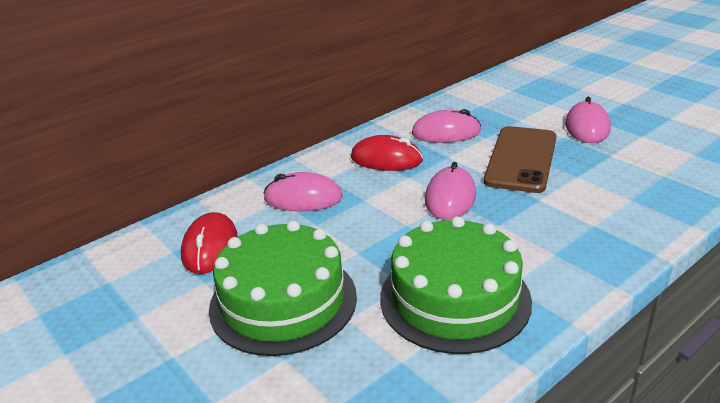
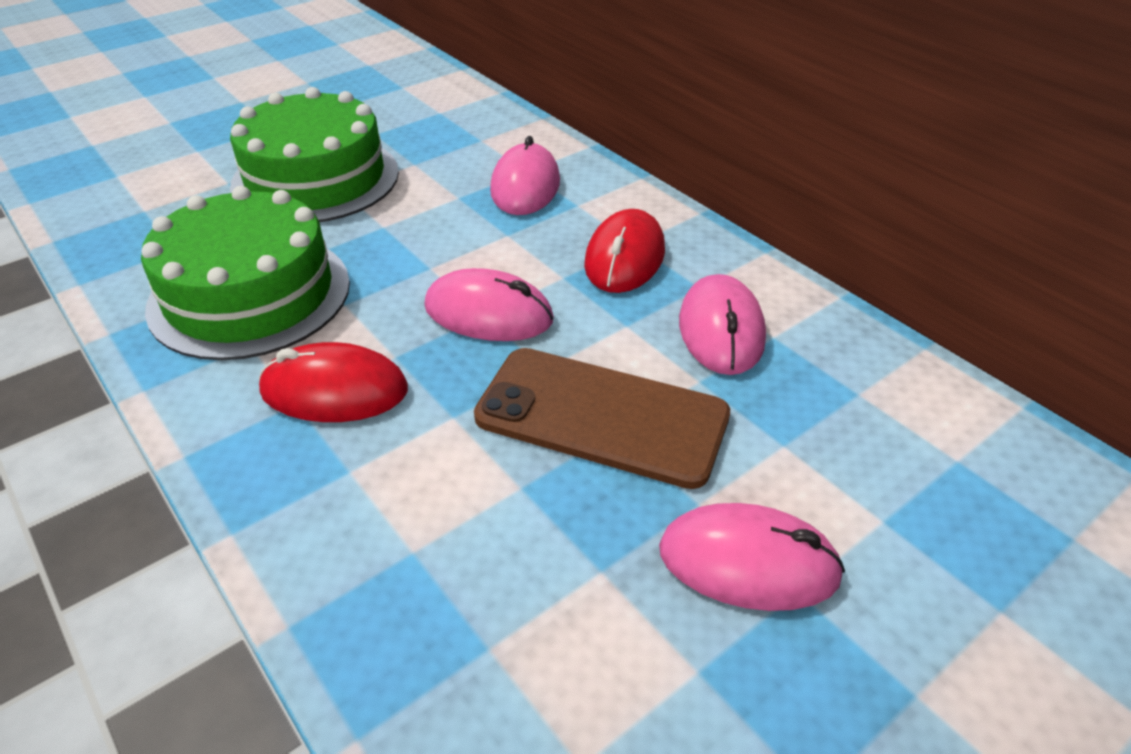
camera: 90 degrees right, 10 degrees up
red mouse [181,212,238,274] -> red mouse moved to [259,342,408,422]

